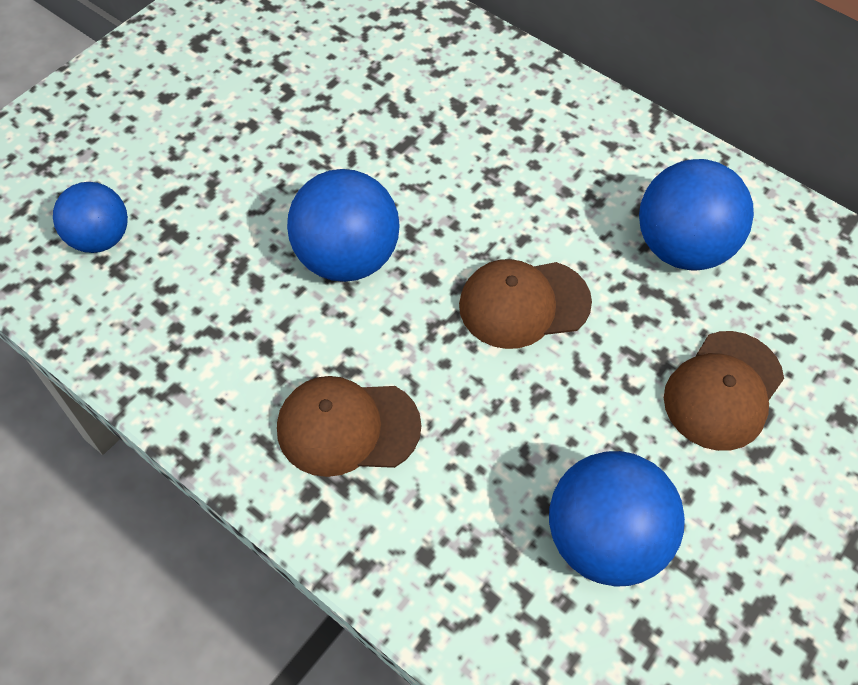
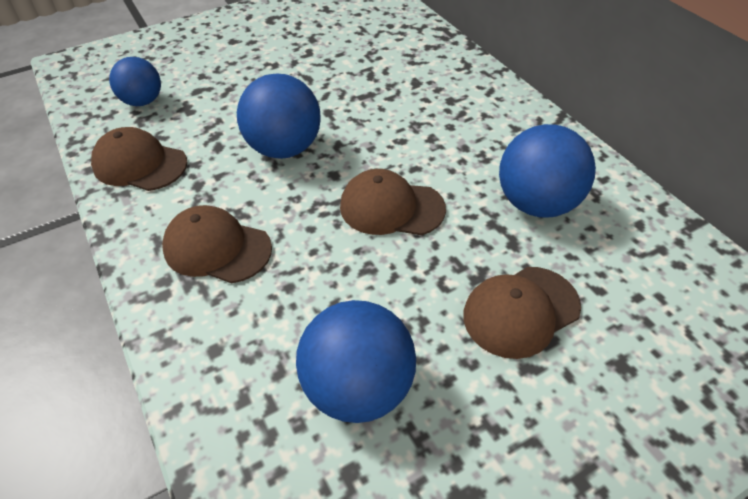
camera: 25 degrees right, 10 degrees down
none -> brown cap [91,127,188,191]

